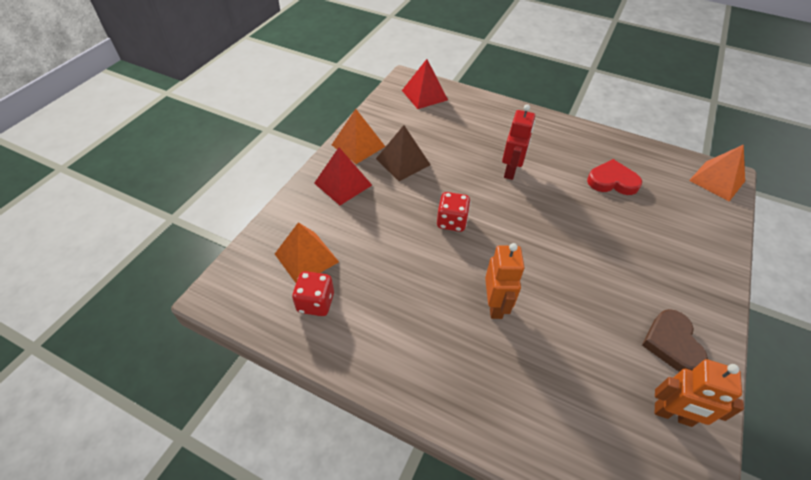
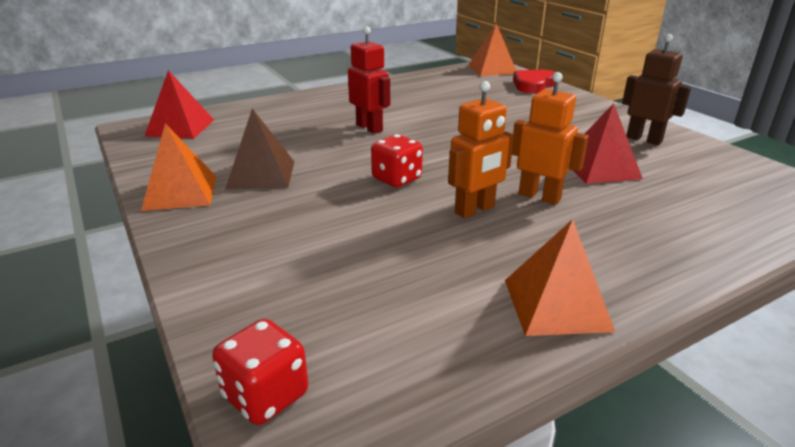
camera: 55 degrees left, 20 degrees down
orange pyramid [275,222,339,283] -> orange pyramid moved to [505,219,615,336]
red dice [292,271,334,316] -> red dice moved to [212,319,308,425]
red pyramid [314,147,372,205] -> red pyramid moved to [573,103,643,184]
red heart [587,159,642,195] -> red heart moved to [513,70,555,93]
brown heart [642,309,708,372] -> brown robot [622,34,691,145]
orange robot [655,359,744,427] -> orange robot moved to [448,81,514,219]

